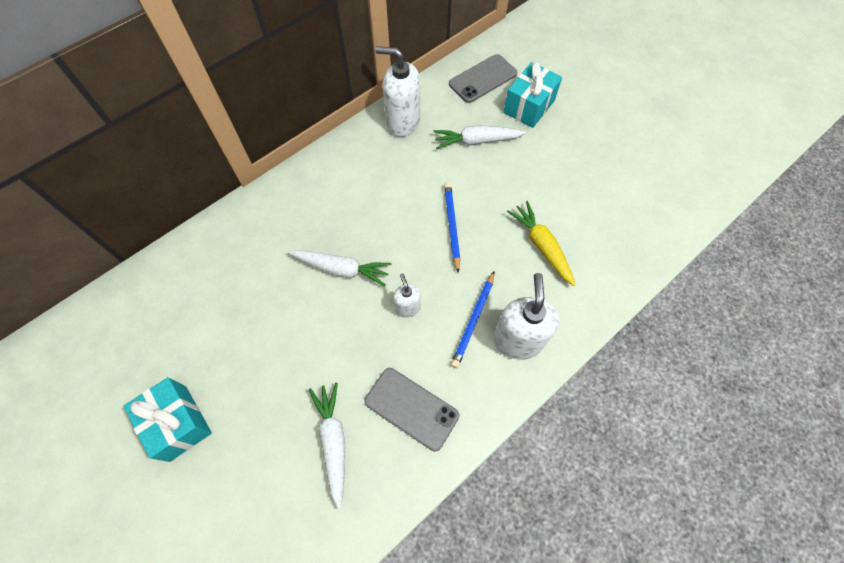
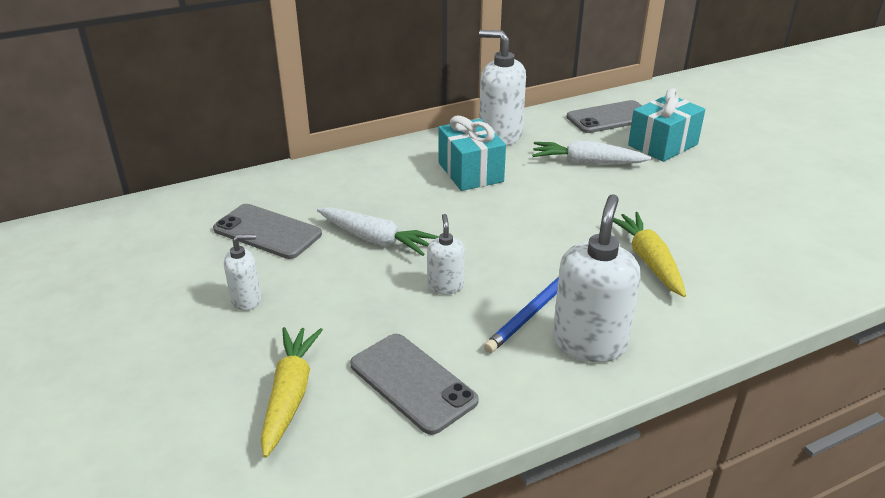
camera: 15 degrees right, 30 degrees down
turquoise gift [124,377,212,462] -> turquoise gift moved to [438,116,506,191]
white carrot [309,383,345,510] -> yellow carrot [261,327,323,458]
blue pencil [444,183,460,273] -> none
none -> grey phone [213,204,322,259]
none -> white soap dispenser [224,234,261,311]

